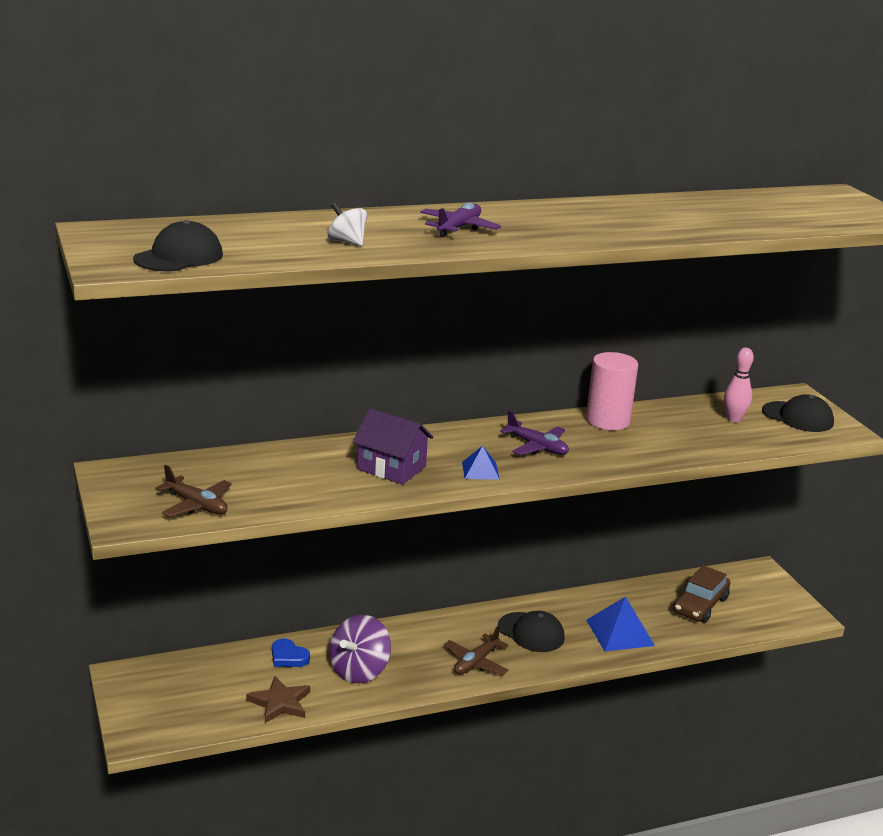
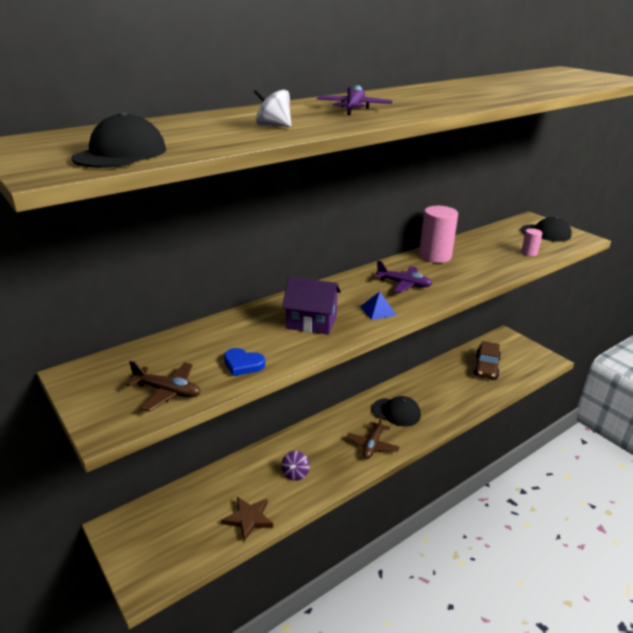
camera: 15 degrees left, 5 degrees up
blue heart [272,638,310,667] -> blue heart moved to [224,348,265,376]
purple spinning top [329,615,391,683] -> purple spinning top [281,451,310,481], size x0.56
blue pyramid [586,596,655,651] -> none
pink bowling pin [724,348,754,423] -> none
none -> pink cylinder [521,228,543,256]

